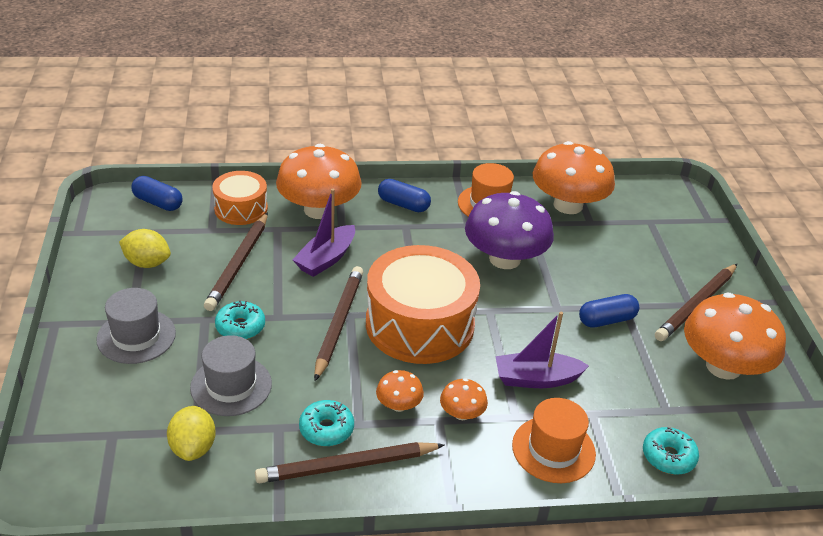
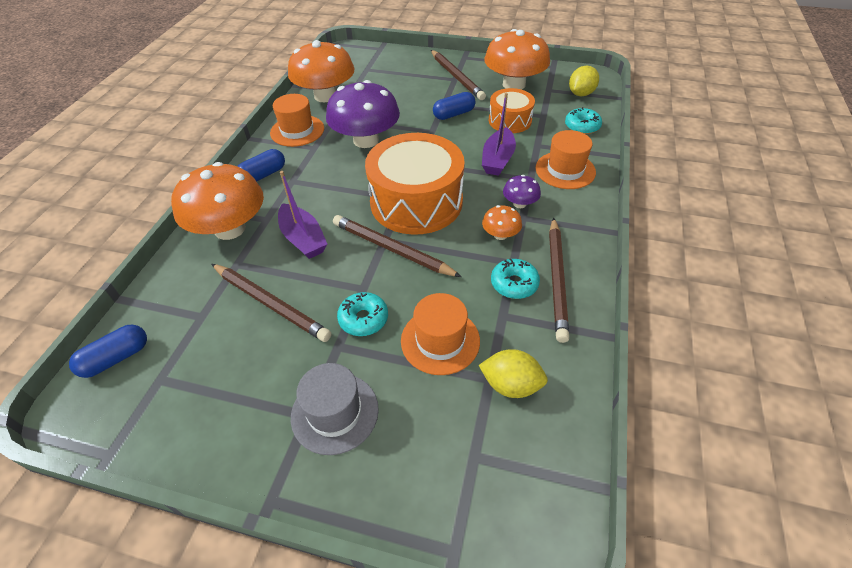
camera: 65 degrees left, 10 degrees up
yellow lemon [119,229,171,268] -> yellow lemon moved to [569,66,599,96]
grey hat [190,335,272,416] -> orange hat [401,293,480,375]
orange drum [212,171,268,225] -> orange drum moved to [489,88,535,133]
orange mushroom [440,378,488,420] -> purple mushroom [503,175,541,208]
blue capsule [579,294,639,328] -> blue capsule turned 60 degrees clockwise [433,92,476,120]

